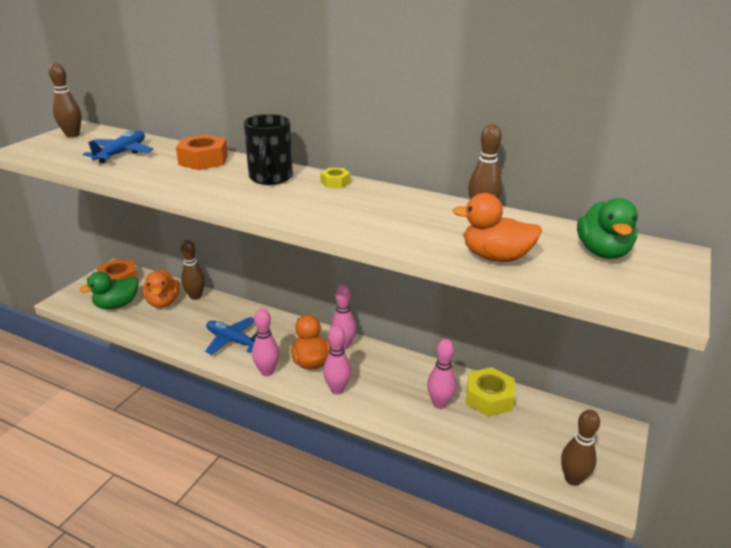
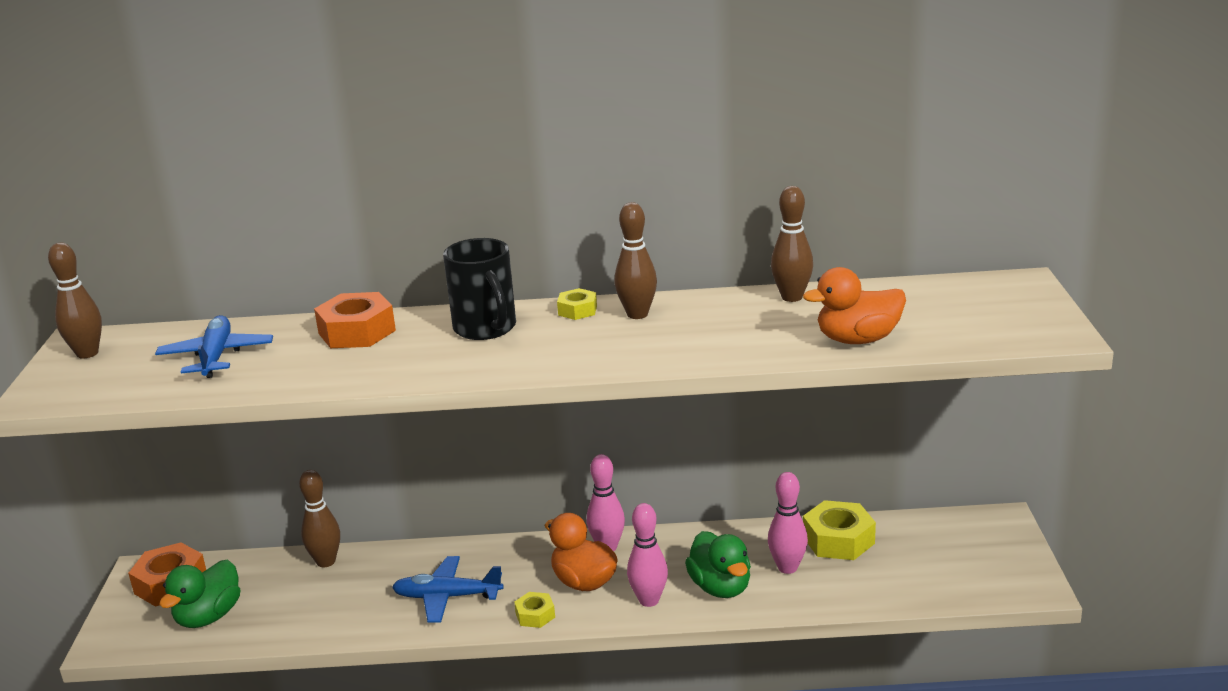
camera: 25 degrees left, 5 degrees down
orange duck [143,270,179,308] -> none
pink bowling pin [252,309,279,376] -> yellow nut [514,592,555,628]
brown bowling pin [561,410,600,486] -> brown bowling pin moved to [615,202,657,319]
green duck [577,198,638,259] -> green duck moved to [685,531,751,598]

